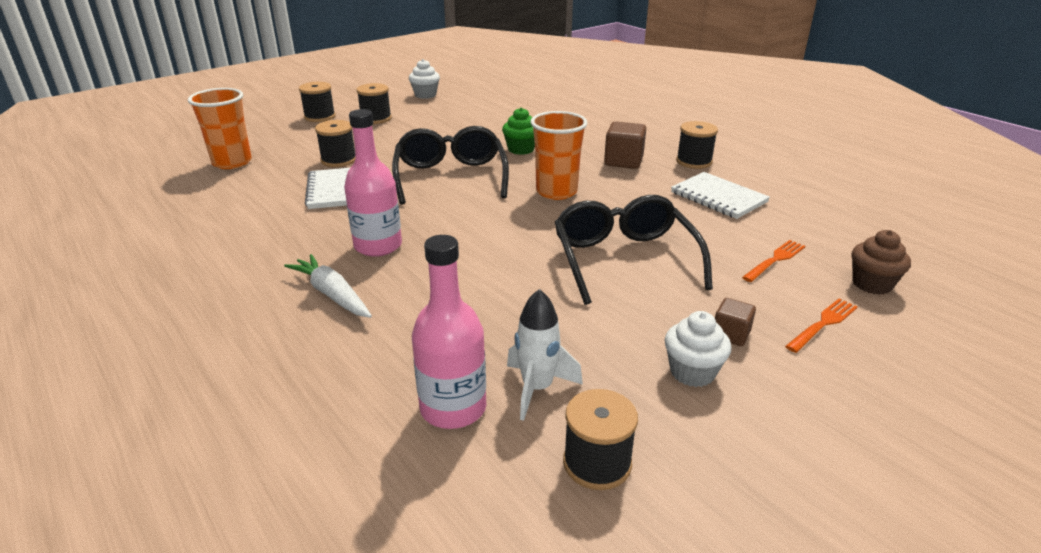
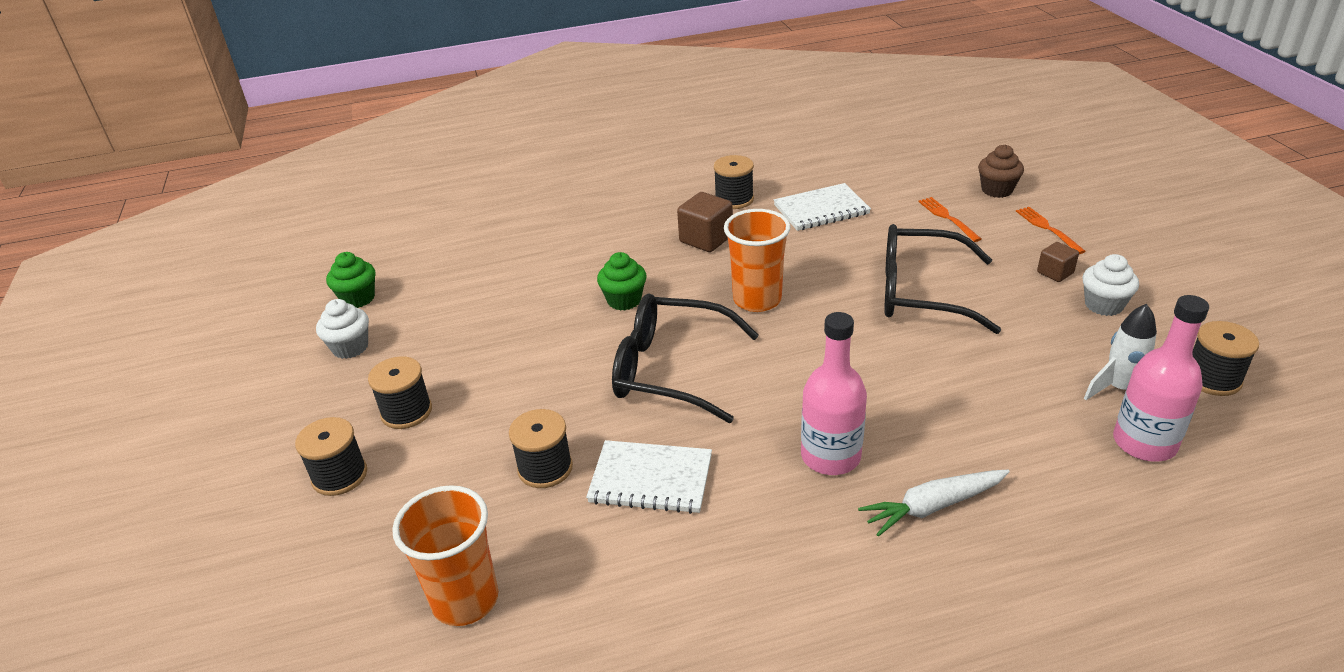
camera: 65 degrees left, 5 degrees up
none -> green cupcake [326,252,375,308]

